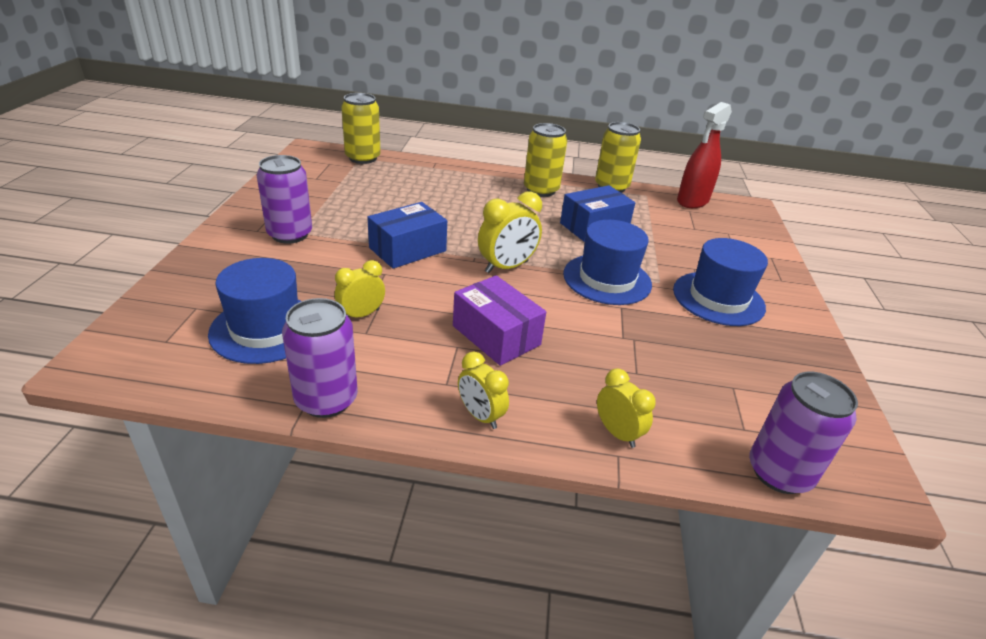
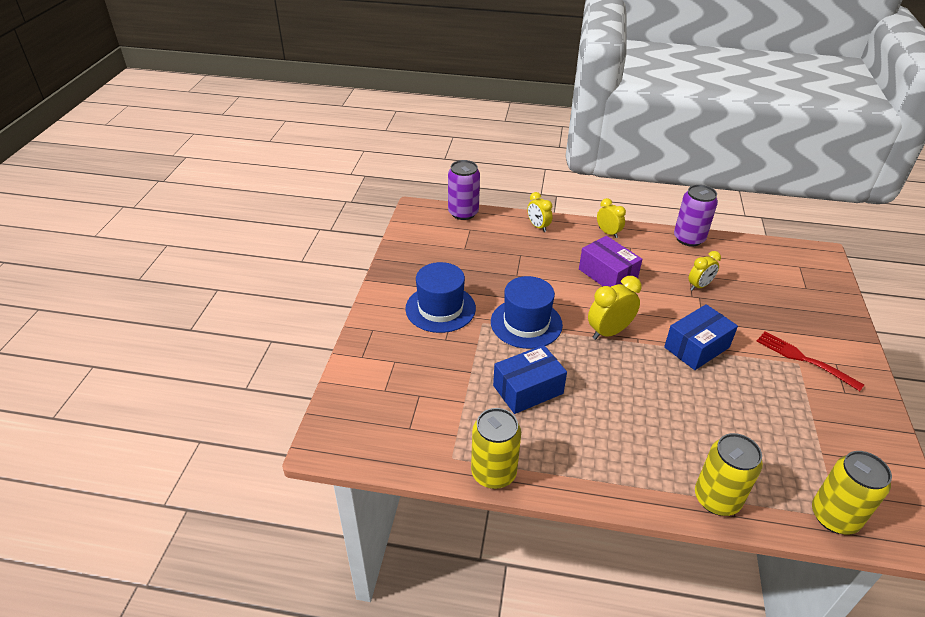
camera: 175 degrees left, 5 degrees up
blue hat [208,258,301,364] -> none
purple can [257,155,312,244] -> red fork [757,331,864,391]
yellow can [524,123,567,197] -> yellow can moved to [695,433,763,516]
red spray bottle [677,102,732,208] -> none

